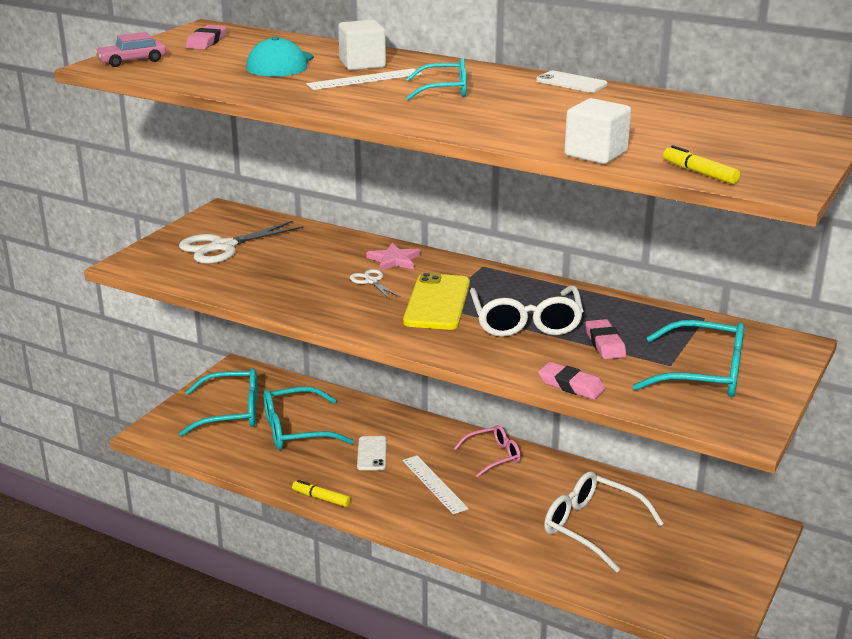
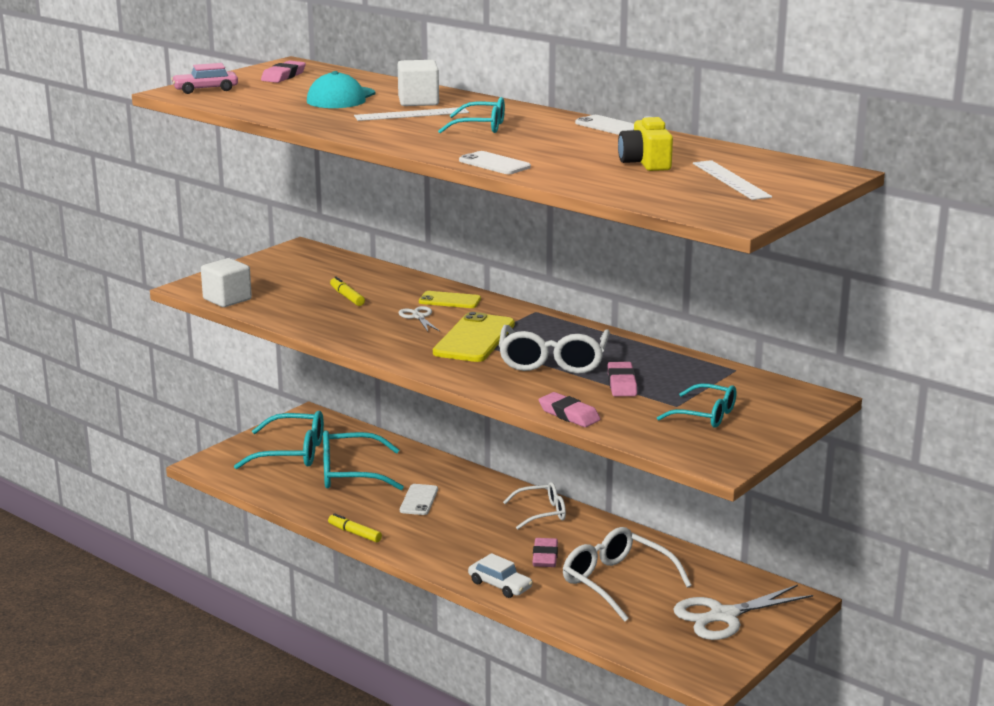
camera: 10 degrees right, 5 degrees down
white scissors [179,221,304,264] -> white scissors moved to [674,585,813,640]
pink star [366,243,421,271] -> yellow phone [419,291,481,308]
white ruler [403,455,469,514] -> white ruler moved to [693,160,772,200]
pink glasses [454,425,521,478] -> white glasses [503,482,566,530]
white cube [565,98,631,164] -> white cube moved to [201,258,252,307]
turquoise glasses [633,320,745,397] -> turquoise glasses [657,383,737,428], size x0.63
yellow marker [663,145,740,184] -> yellow marker moved to [330,276,365,306]
none -> white phone [459,151,531,174]
none -> white car [468,553,533,598]
none -> pink eraser [533,538,558,567]
none -> yellow camera [618,116,673,171]

